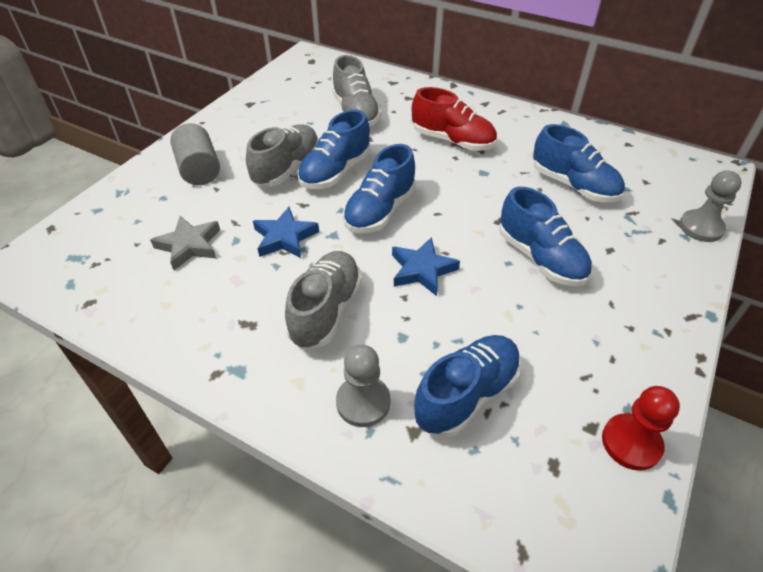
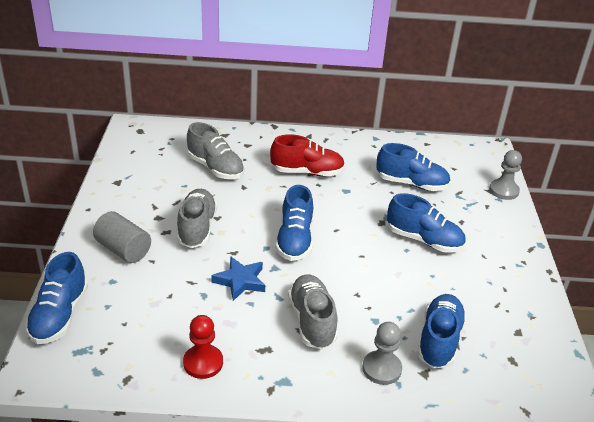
camera: 30 degrees left, 10 degrees down
grey star [150,216,220,270] -> none
blue shoe [297,110,370,189] -> blue shoe moved to [25,252,88,344]
blue star [392,237,460,296] -> none
red pawn [602,386,680,471] -> red pawn moved to [183,315,223,379]

